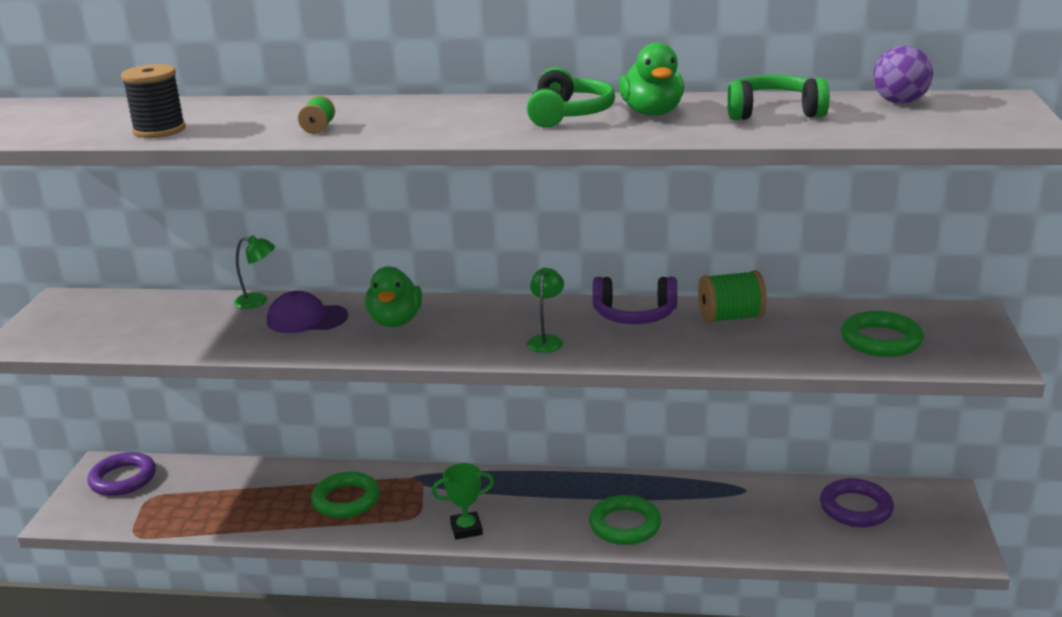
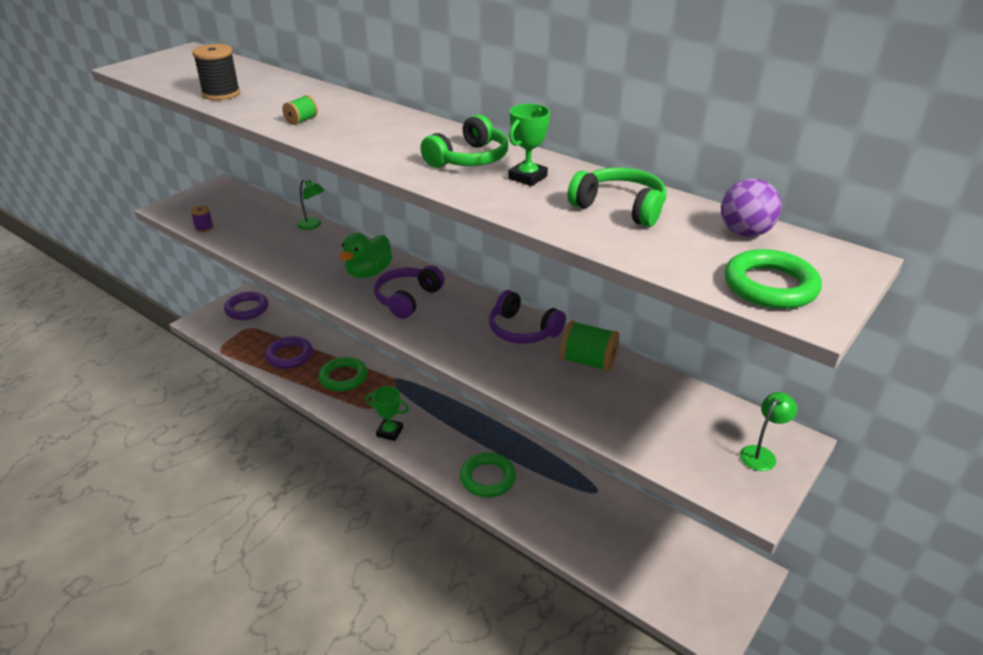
camera: 30 degrees right, 10 degrees up
purple cap [267,291,348,333] -> none
green lamp [527,268,564,353] -> green lamp moved to [740,392,797,471]
green duck [619,42,684,116] -> green trophy [508,104,550,186]
purple ring [820,478,894,527] -> purple ring moved to [265,336,313,369]
green ring [841,311,924,357] -> green ring moved to [725,249,822,309]
none -> purple spool [190,206,214,233]
none -> purple headphones [374,266,445,319]

